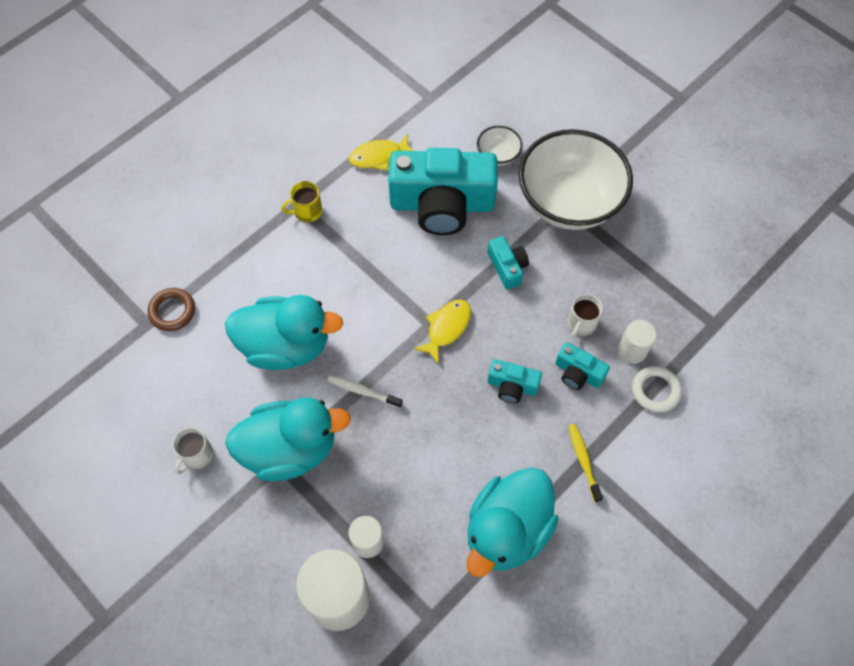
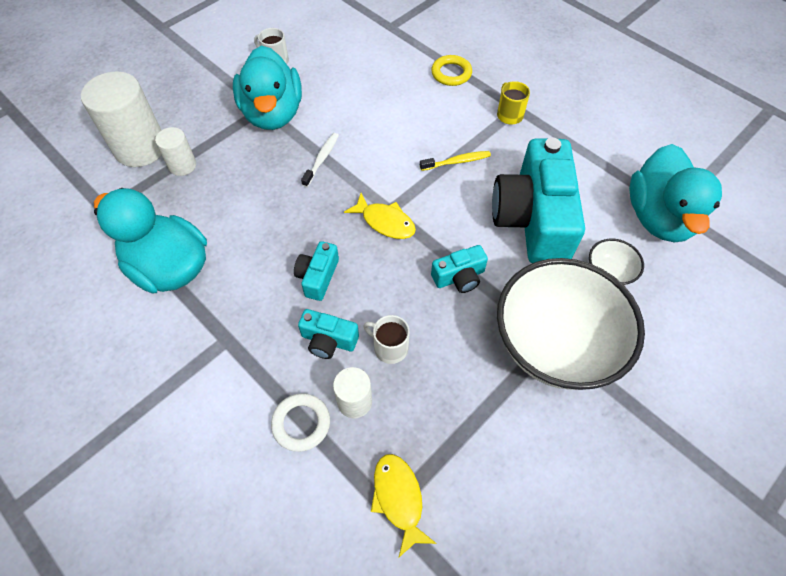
camera: 90 degrees right, 5 degrees down
brown ring [148,288,195,331] -> none
turquoise duck [225,295,343,370] -> turquoise duck moved to [629,144,722,243]
yellow fish [349,134,413,170] -> yellow fish moved to [371,454,437,557]
turquoise camera [555,342,610,390] -> turquoise camera turned 105 degrees counterclockwise [298,309,359,359]
yellow toothbrush [568,424,603,503] -> yellow toothbrush moved to [420,151,491,171]
none -> yellow ring [431,55,472,86]

